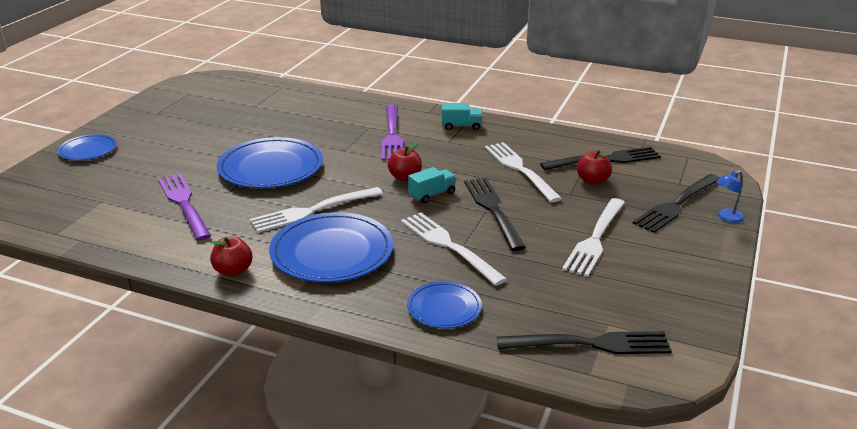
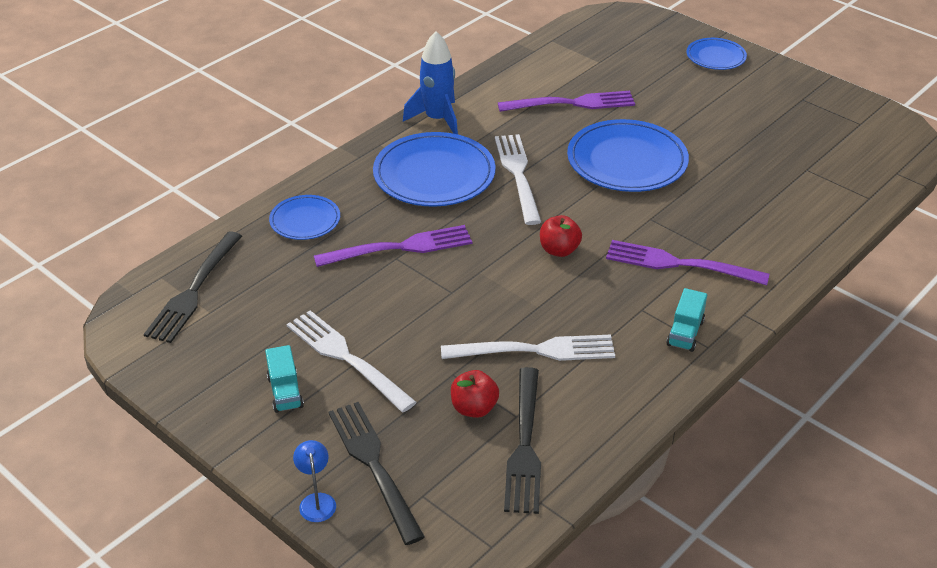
camera: 110 degrees right, 10 degrees up
red apple [210,236,252,277] -> blue rocket [403,31,458,134]
white fork [401,213,507,286] -> purple fork [314,225,472,267]
turquoise truck [408,167,456,203] -> turquoise truck moved to [265,345,304,413]
black fork [464,178,526,251] -> none

